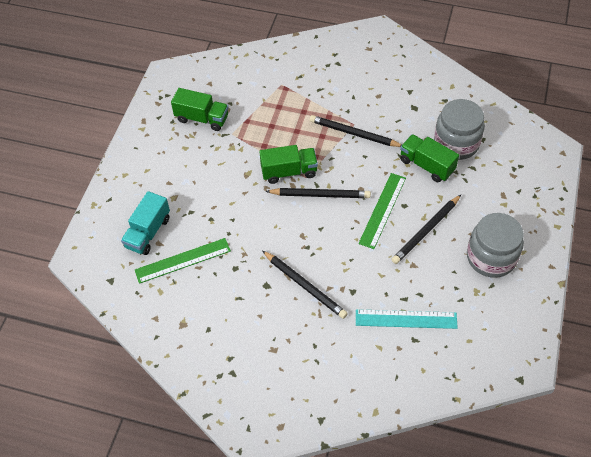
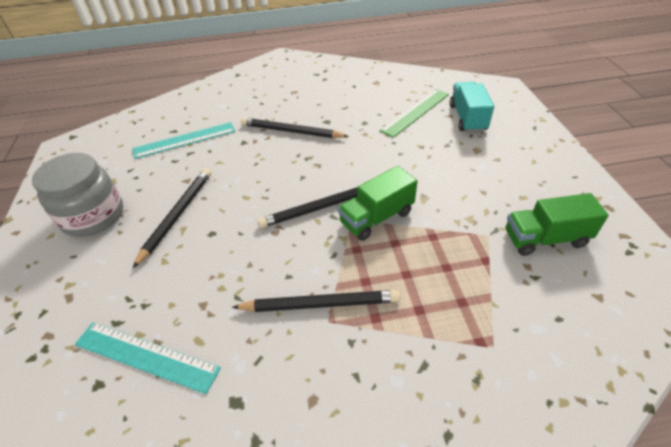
camera: 155 degrees right, 10 degrees down
green ruler [359,173,406,249] -> none
green truck [400,134,459,182] -> none
grey jar [434,99,485,160] -> turquoise ruler [75,322,221,394]

